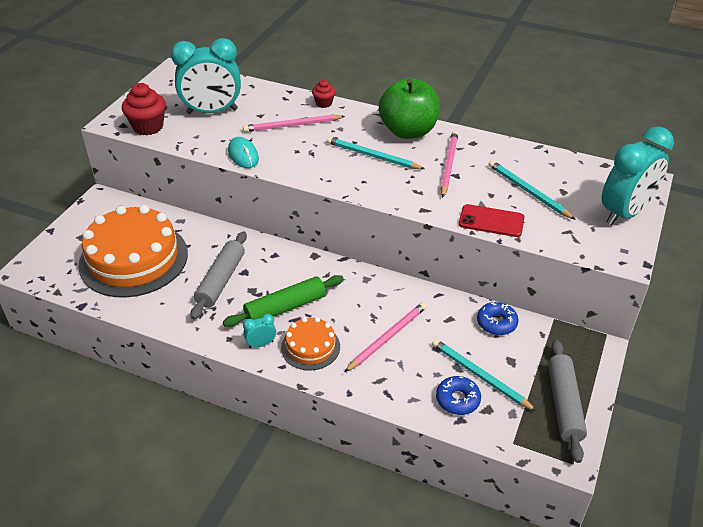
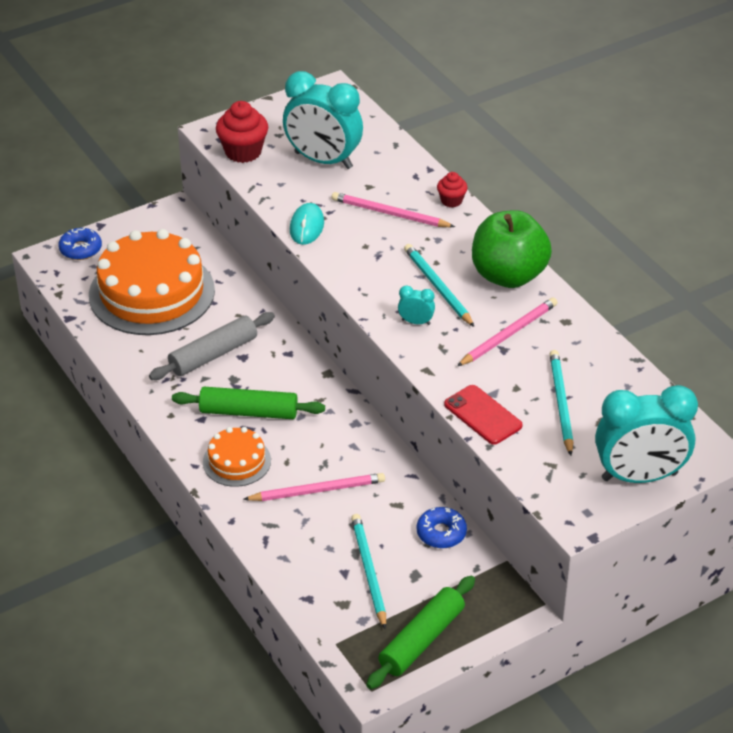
camera: 35 degrees right, 0 degrees up
turquoise clock [243,314,276,348] -> turquoise clock moved to [398,285,435,325]
blue donut [436,376,481,415] -> blue donut moved to [58,228,102,260]
grey rolling pin [548,339,587,463] -> green rolling pin [366,576,475,689]

